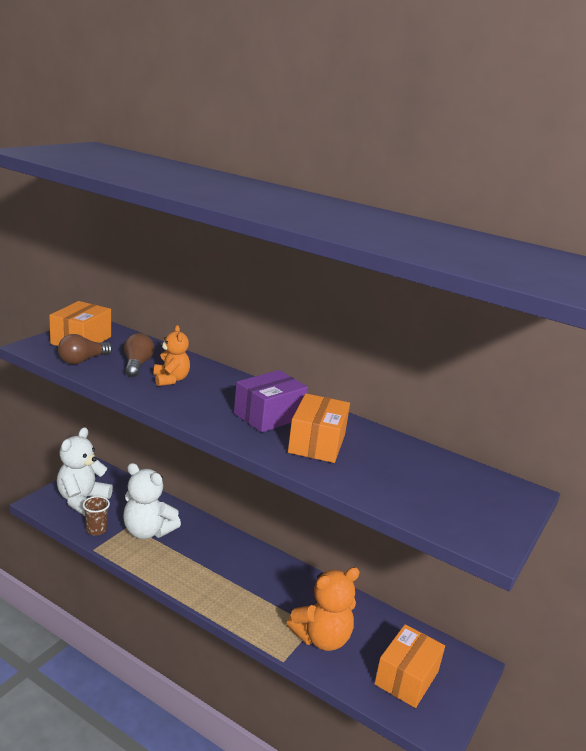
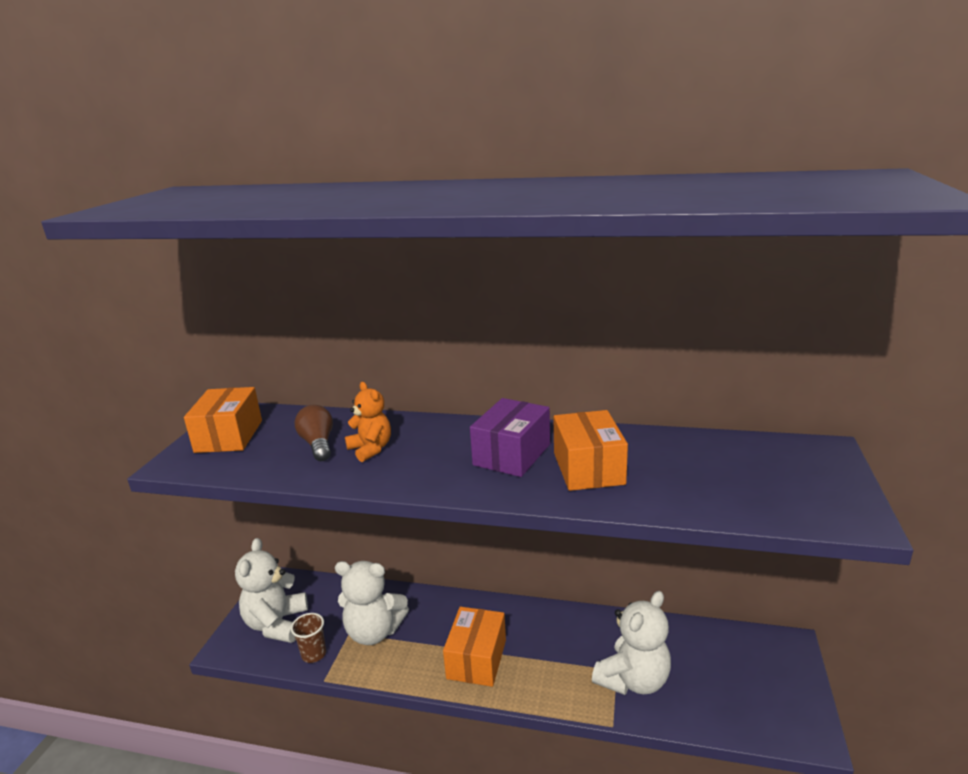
camera: 15 degrees left, 0 degrees up
brown light bulb [58,334,113,364] -> none
orange teddy bear [286,567,360,651] -> white teddy bear [592,591,671,695]
orange box [374,624,445,708] -> orange box moved to [443,607,506,687]

